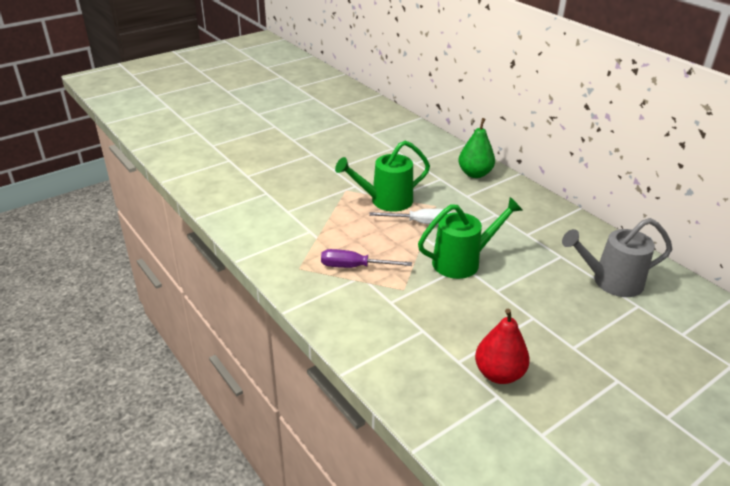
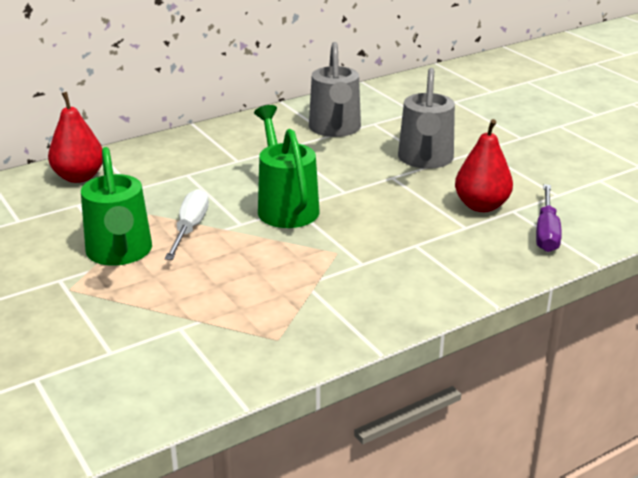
camera: 85 degrees left, 5 degrees down
purple screwdriver [321,249,412,268] -> purple screwdriver moved to [536,184,562,252]
green pear [458,118,495,178] -> red pear [48,92,103,183]
none -> grey watering can [398,68,455,169]

